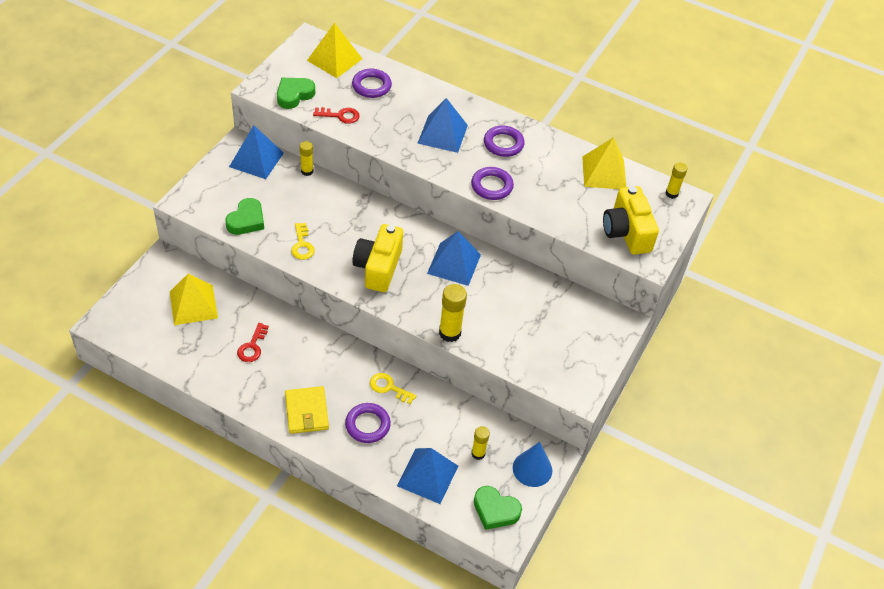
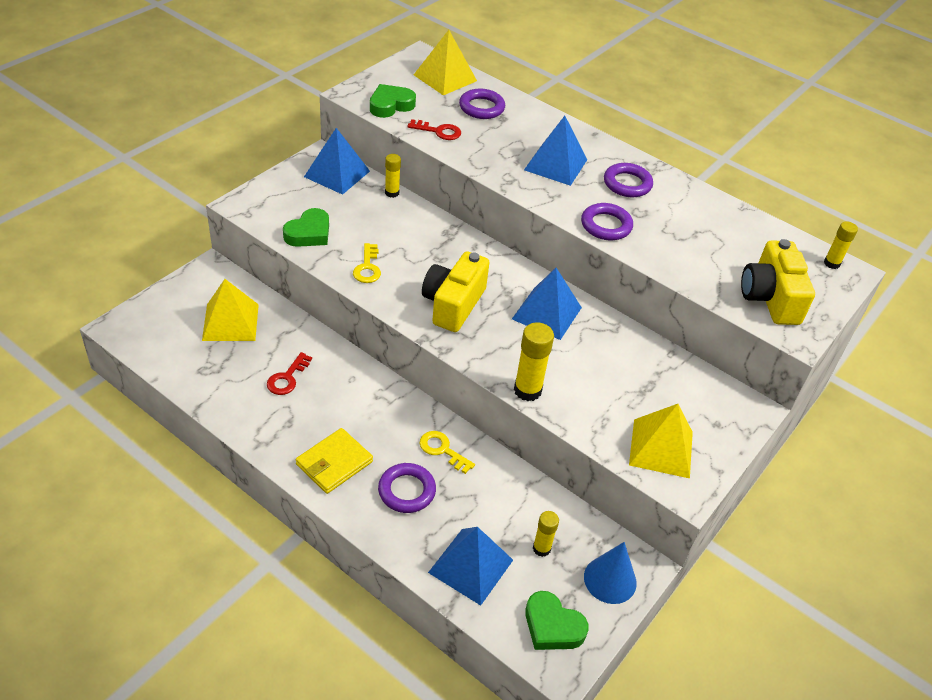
camera: 10 degrees right, 5 degrees down
yellow wallet [285,386,329,434] -> yellow wallet turned 45 degrees clockwise [296,428,373,494]
yellow pyramid [582,137,626,189] -> yellow pyramid moved to [629,404,693,478]

